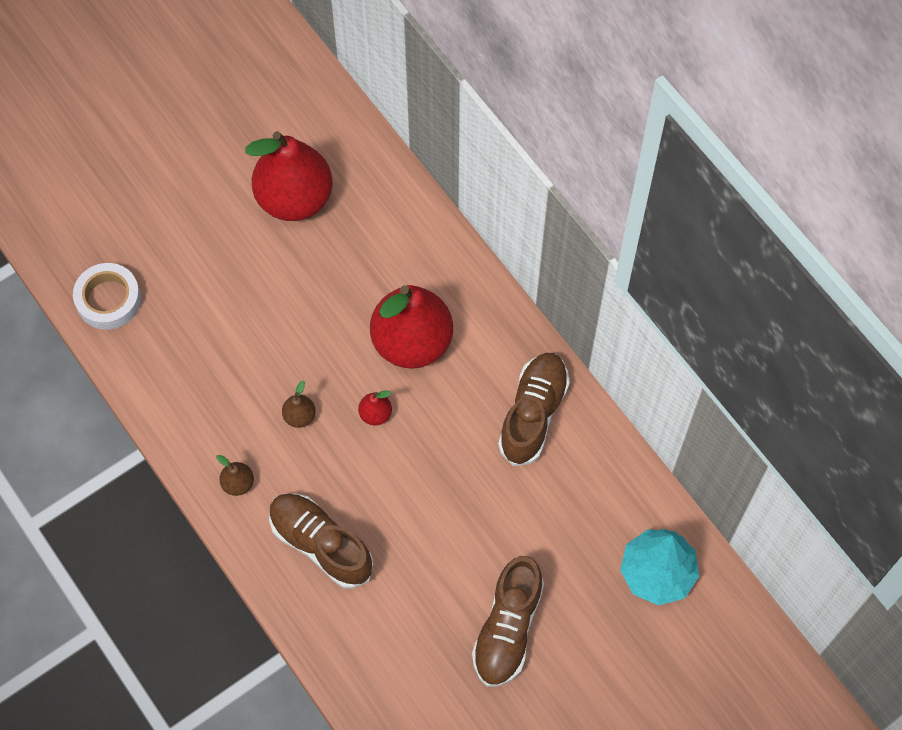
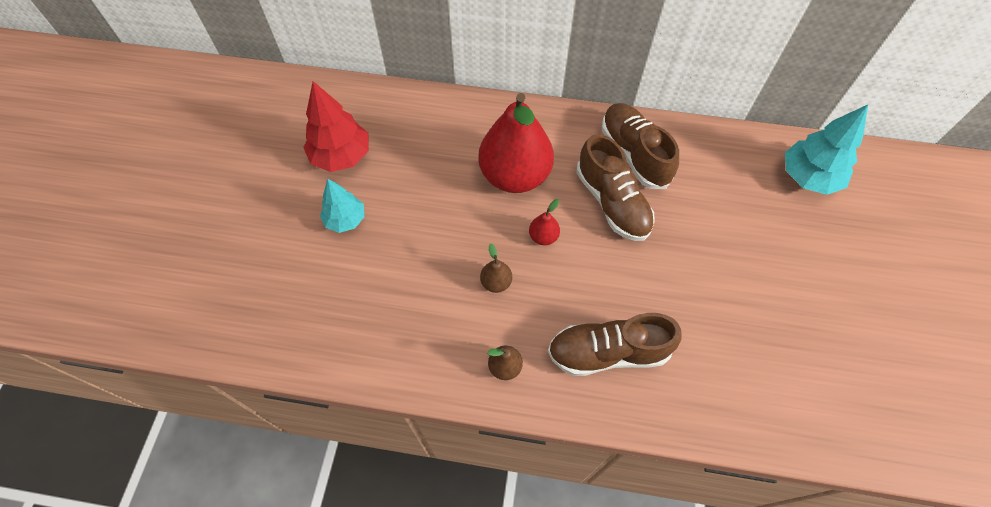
camera: 45 degrees left, 5 degrees down
white tape [73,263,141,330] -> none
red pear [245,131,333,221] -> red tree [303,81,369,172]
brown shoe [472,556,544,687] -> brown shoe moved to [576,134,655,241]
none -> turquoise tree [320,179,365,233]

